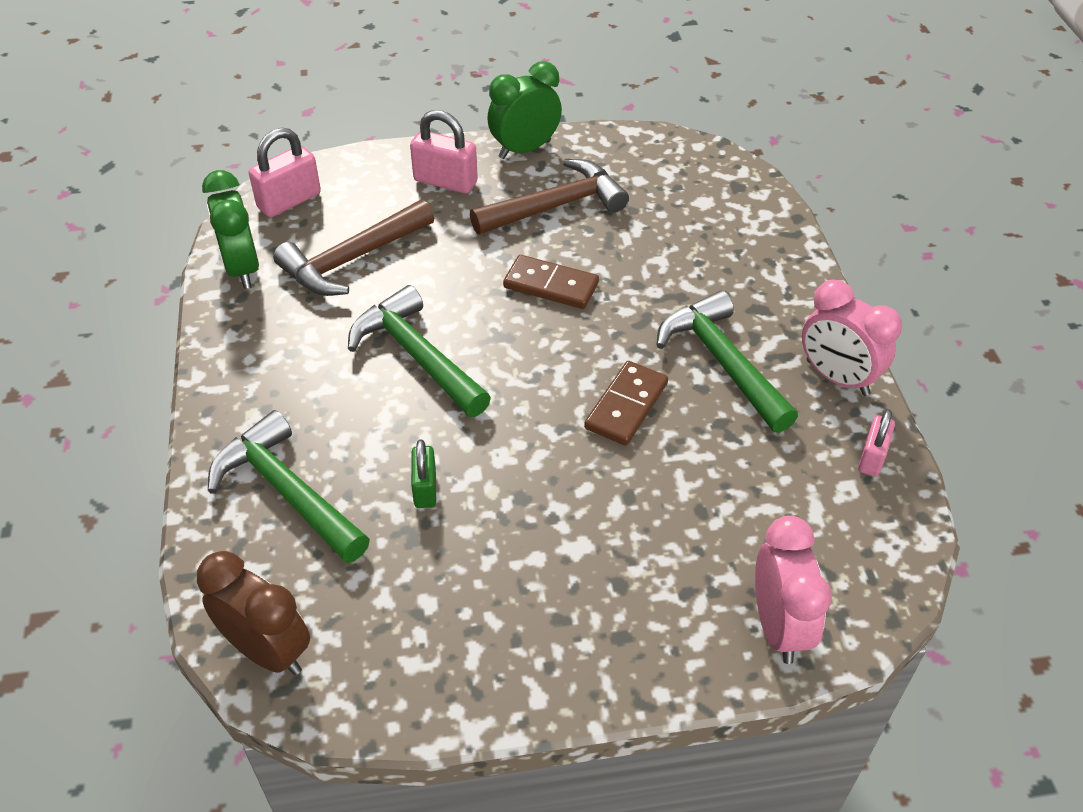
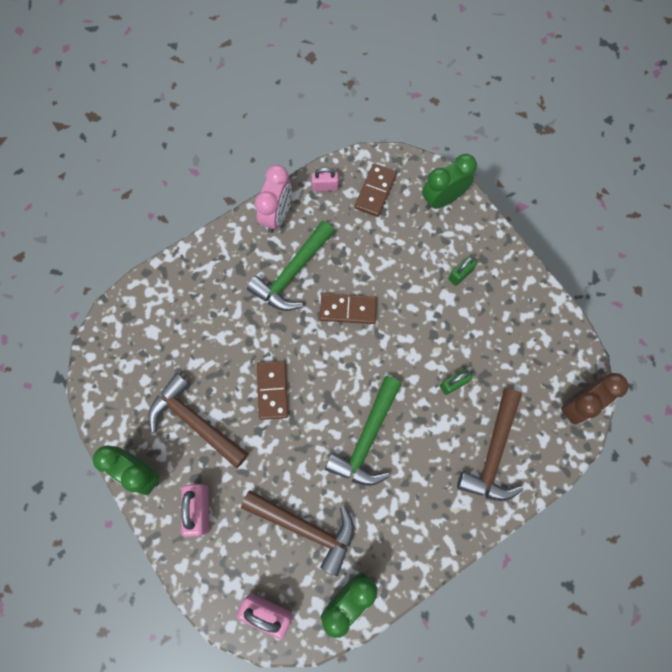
camera: 115 degrees left, 25 degrees up
brown clock [197,551,310,675] -> brown clock turned 135 degrees counterclockwise [561,373,629,424]
green hammer [208,410,370,563] -> brown hammer [457,388,523,501]
pink clock [755,515,832,664] -> green clock [422,154,477,209]
none -> brown domino [355,163,397,217]
none -> green padlock [448,256,477,286]

